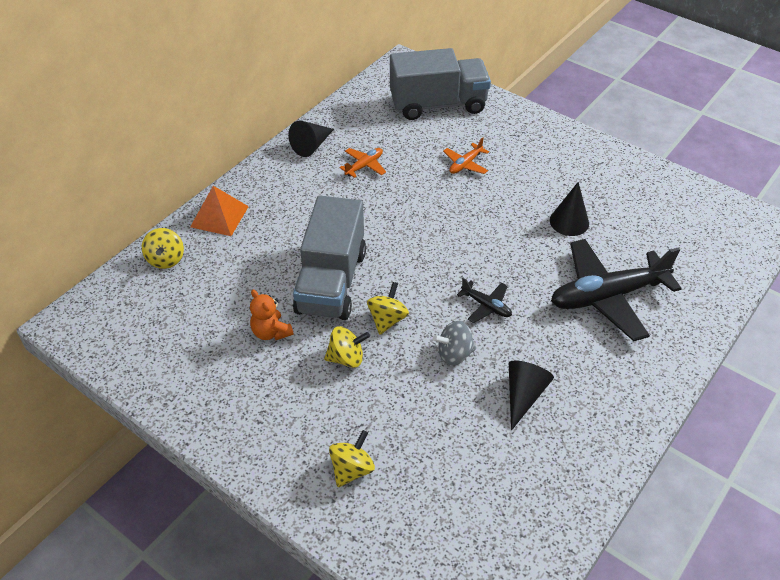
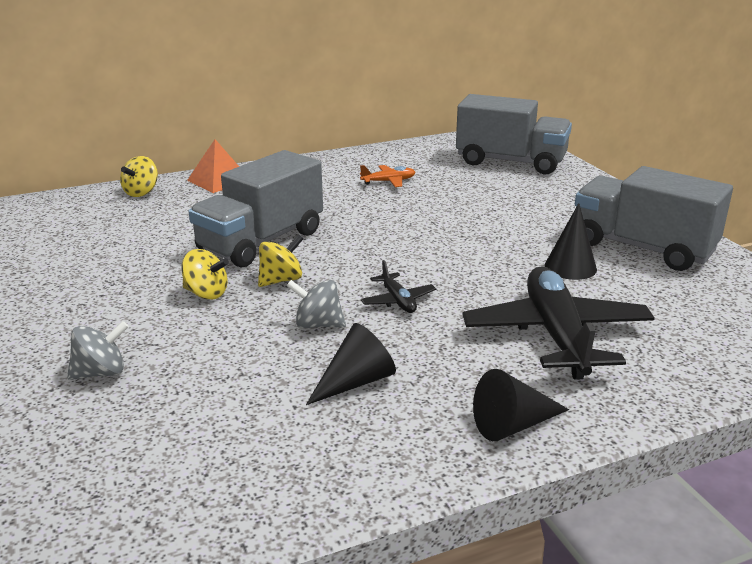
camera: 30 degrees right, 20 degrees down
orange teddy bear [250,290,294,340] -> none
black cone [288,121,334,157] -> black cone moved to [473,369,569,441]
yellow spinning top [329,430,375,487] -> grey spinning top [67,321,129,380]
orange plane [443,137,489,174] -> none
black plane [551,239,682,341] -> black plane turned 75 degrees clockwise [462,267,655,380]
none -> grey truck [575,166,733,271]

